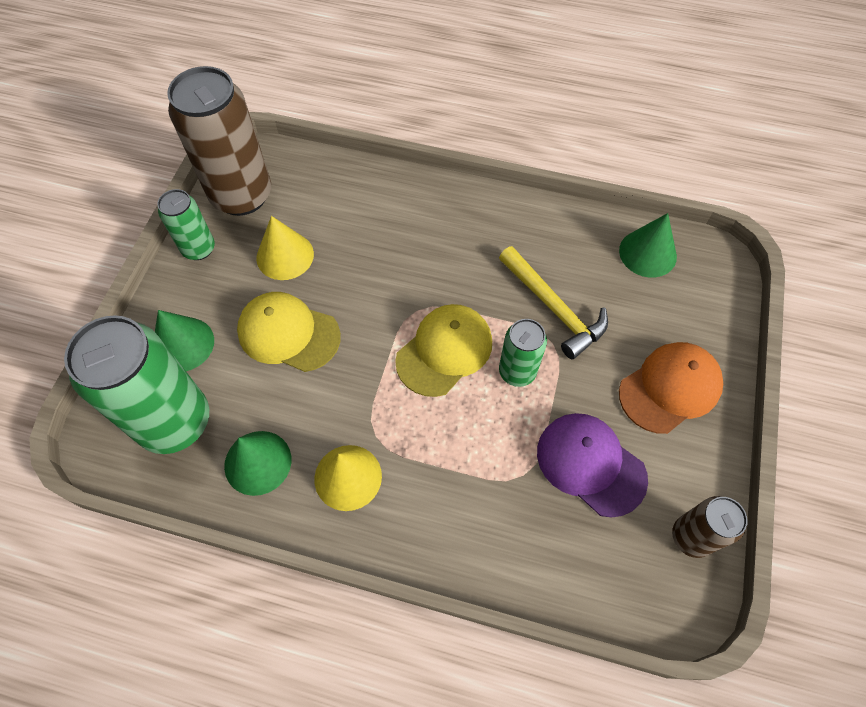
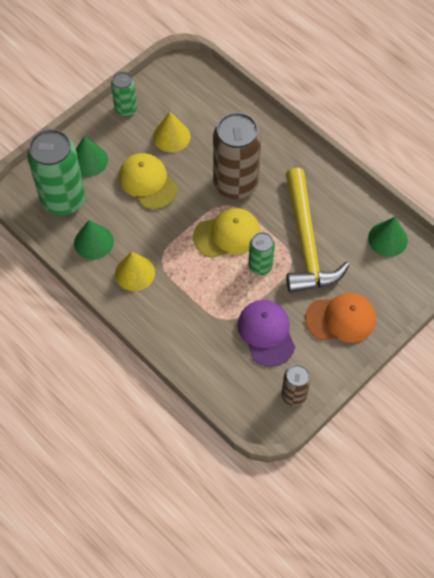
camera: 30 degrees right, 0 degrees up
brown can [167,66,271,216] -> brown can moved to [213,112,261,199]
yellow hammer [499,246,608,359] -> yellow hammer [286,168,350,293], size x1.53

